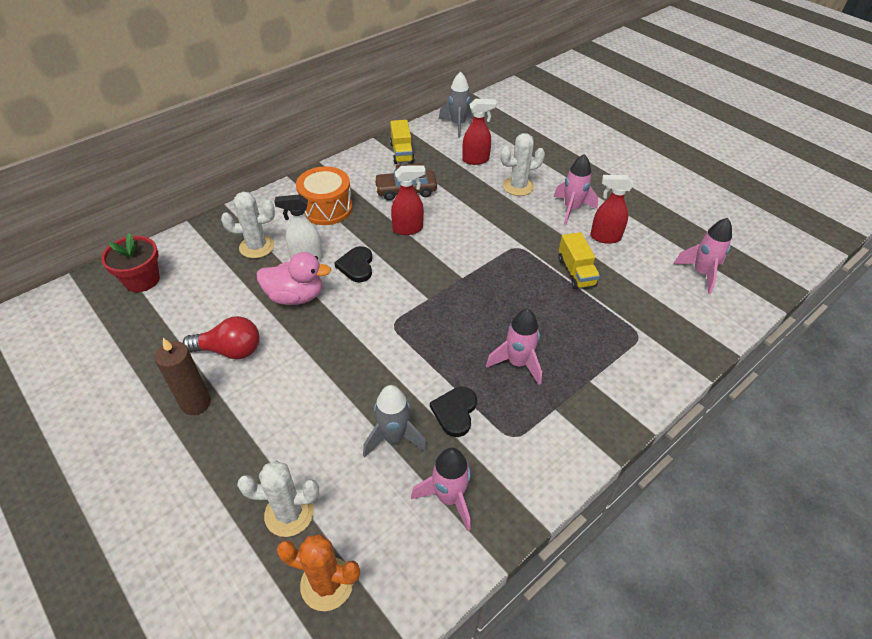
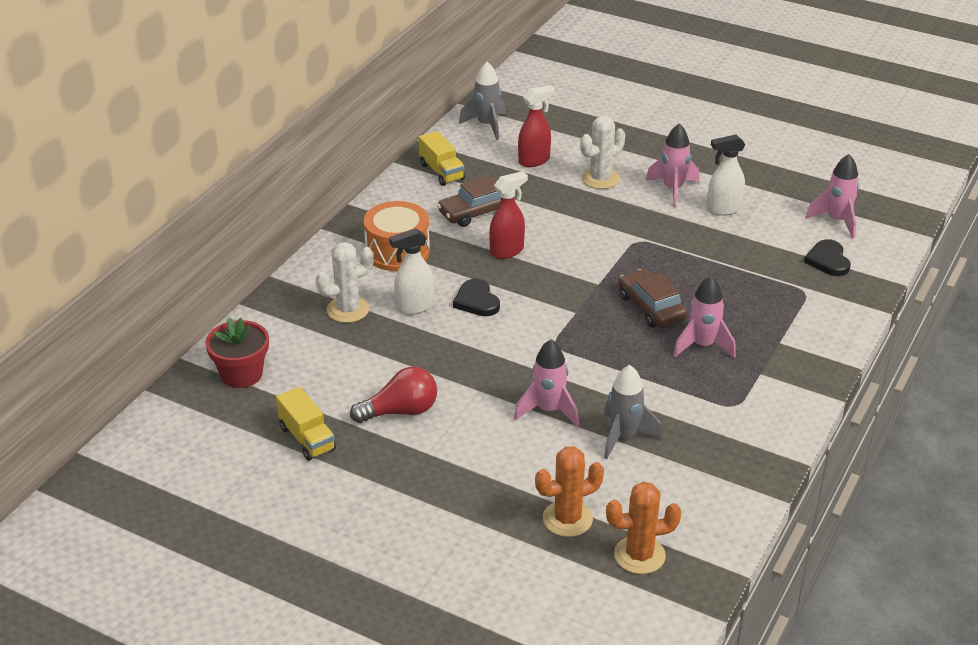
camera: 20 degrees left, 10 degrees down
brown candle [155,338,211,415] -> none
white cactus [237,461,319,537] -> orange cactus [535,446,604,537]
pink duck [257,252,331,305] -> none
pink rocket [411,448,471,531] -> pink rocket moved to [514,339,579,427]
black heart [430,387,477,437] -> black heart moved to [804,239,851,276]
yellow truck [558,232,600,289] -> yellow truck moved to [276,387,336,461]
red spray bottle [590,175,633,244] -> white spray bottle [707,135,745,216]
none -> brown car [618,269,687,328]

